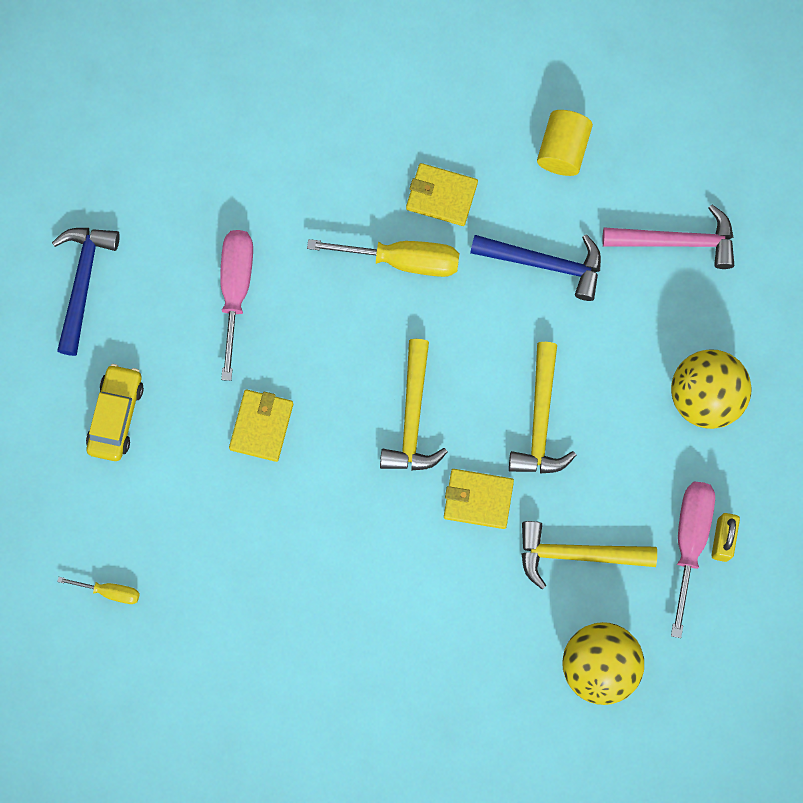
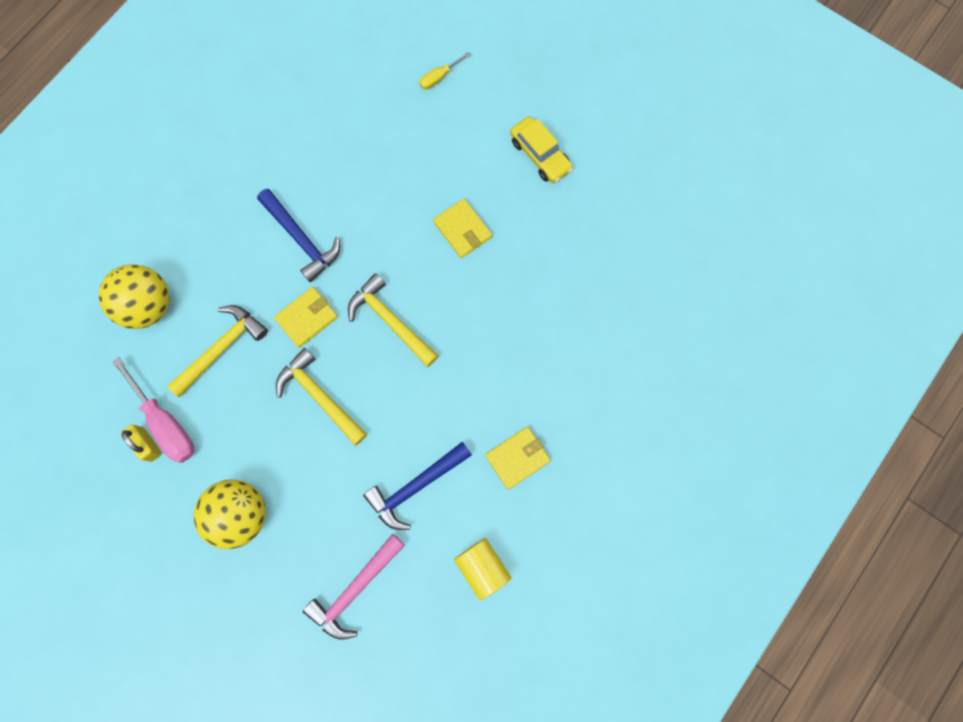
camera: 130 degrees right, 0 degrees up
blue hammer [52,228,120,356] -> blue hammer moved to [257,189,340,282]
pink screwdriver [220,230,253,381] -> none
yellow screwdriver [307,239,459,277] -> none

